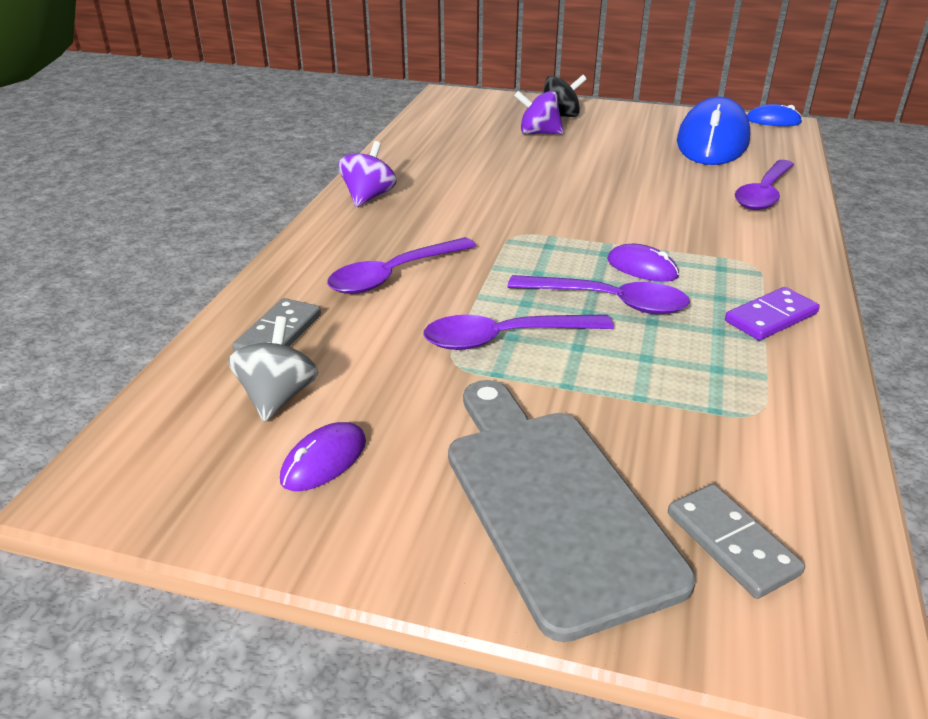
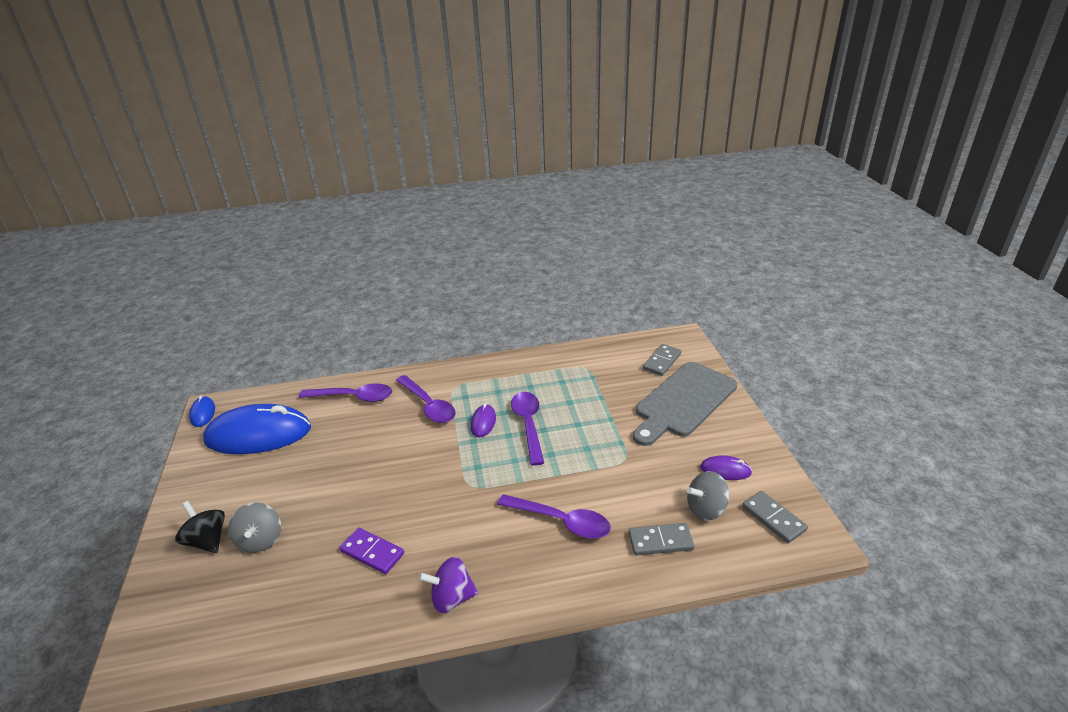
camera: 115 degrees left, 0 degrees up
purple spoon [423,314,614,350] -> purple spoon moved to [396,375,455,423]
purple spinning top [514,91,564,135] -> grey spinning top [228,502,281,553]
purple domino [725,287,820,340] -> purple domino moved to [340,528,404,574]
none -> grey domino [742,491,808,543]

